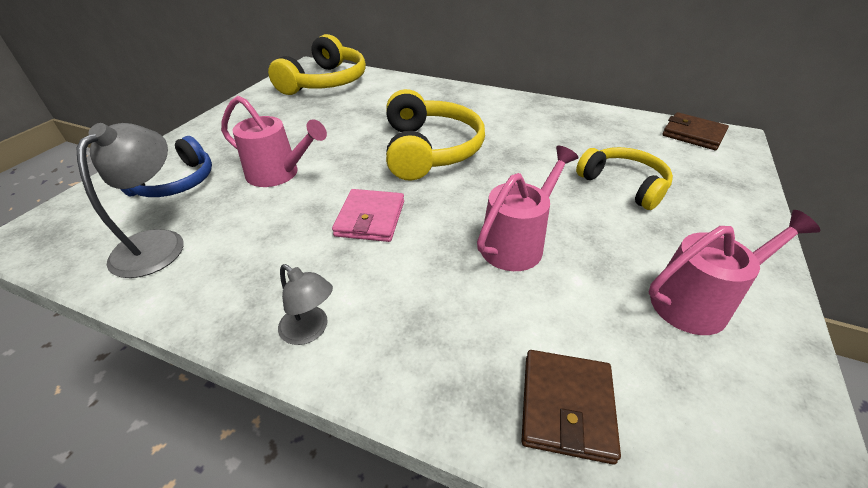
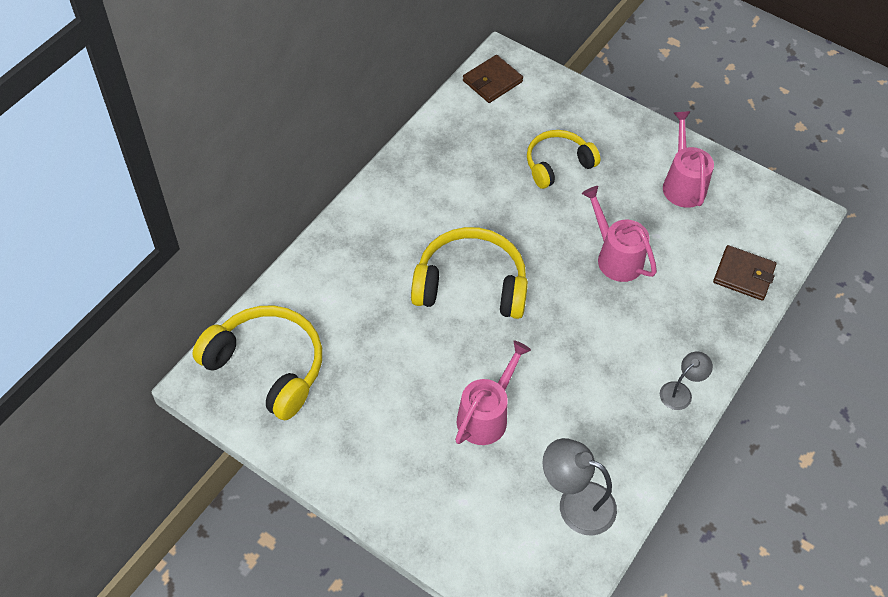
camera: 80 degrees left, 15 degrees up
blue headphones [120,136,212,197] -> none
pink wallet [332,189,404,242] -> none

